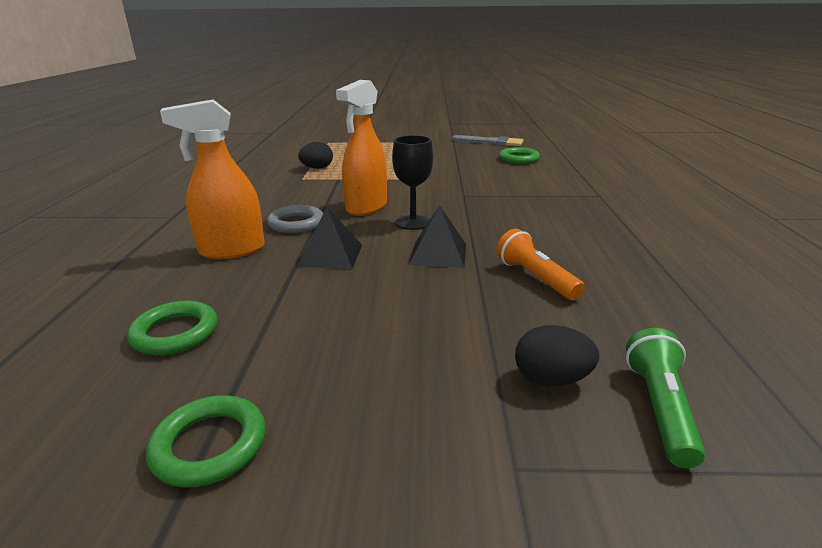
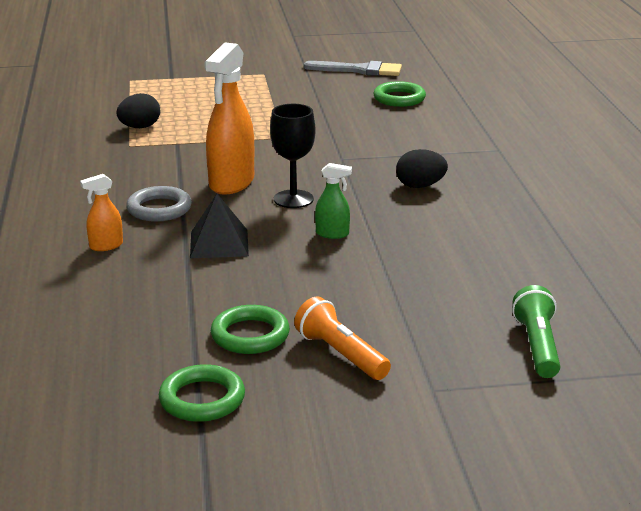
camera: 10 degrees left, 0 degrees up
green ring [127,301,218,355] -> green ring moved to [211,305,290,354]
orange spray bottle [160,99,265,259] -> orange spray bottle [80,174,123,251], size x0.49
black pyramid [409,205,466,268] -> green spray bottle [315,163,352,239]
orange flashlight [496,229,585,300] -> orange flashlight moved to [294,297,391,380]
black egg [515,325,599,386] -> black egg moved to [396,149,448,188]

